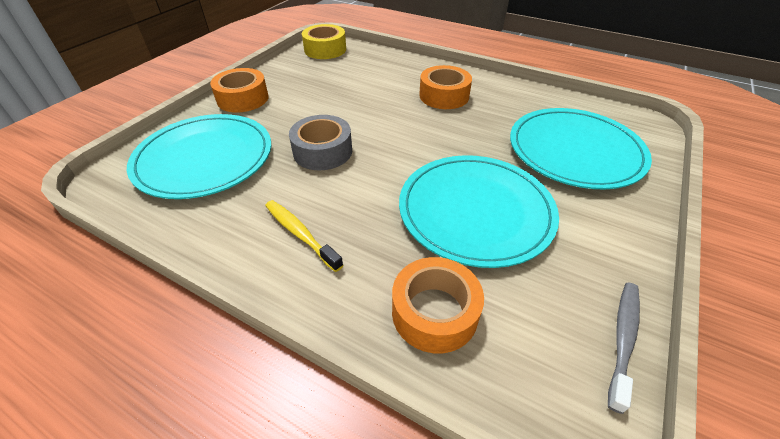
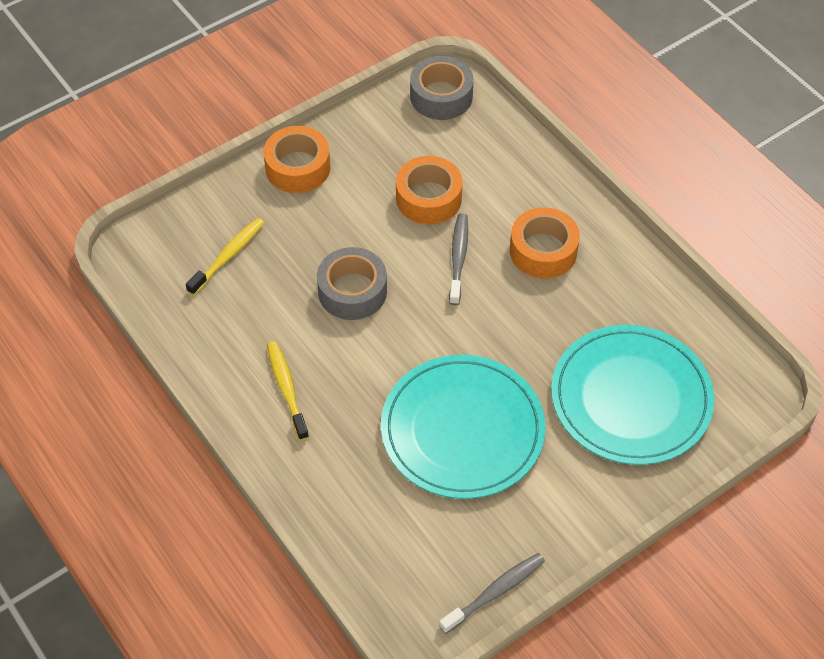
camera: 25 degrees right, 10 degrees up
turquoise plate [127,114,271,199] -> yellow toothbrush [186,218,264,296]
yellow tape [302,24,346,59] -> grey tape [410,56,474,120]
orange tape [392,257,484,354] -> orange tape moved to [396,156,463,225]
none -> grey toothbrush [449,213,468,305]

